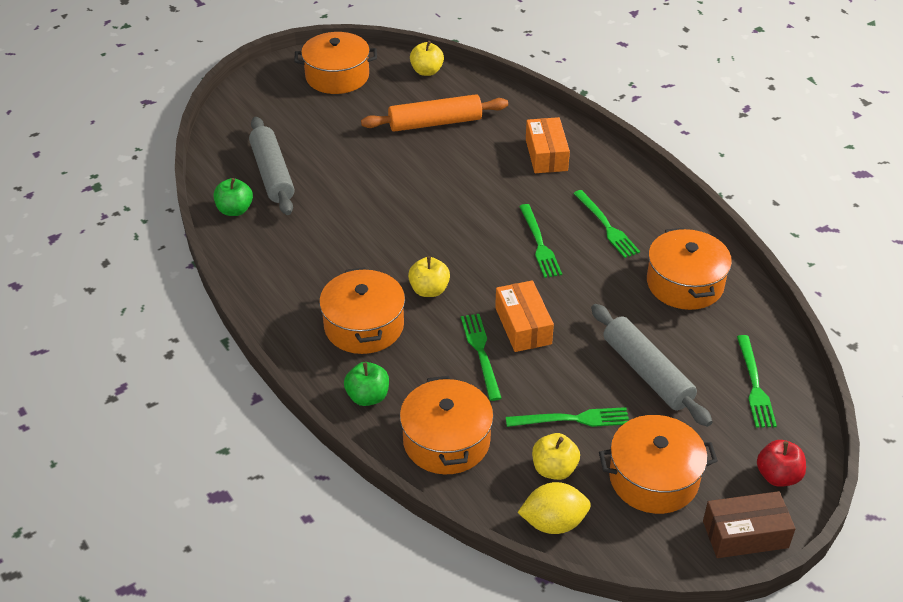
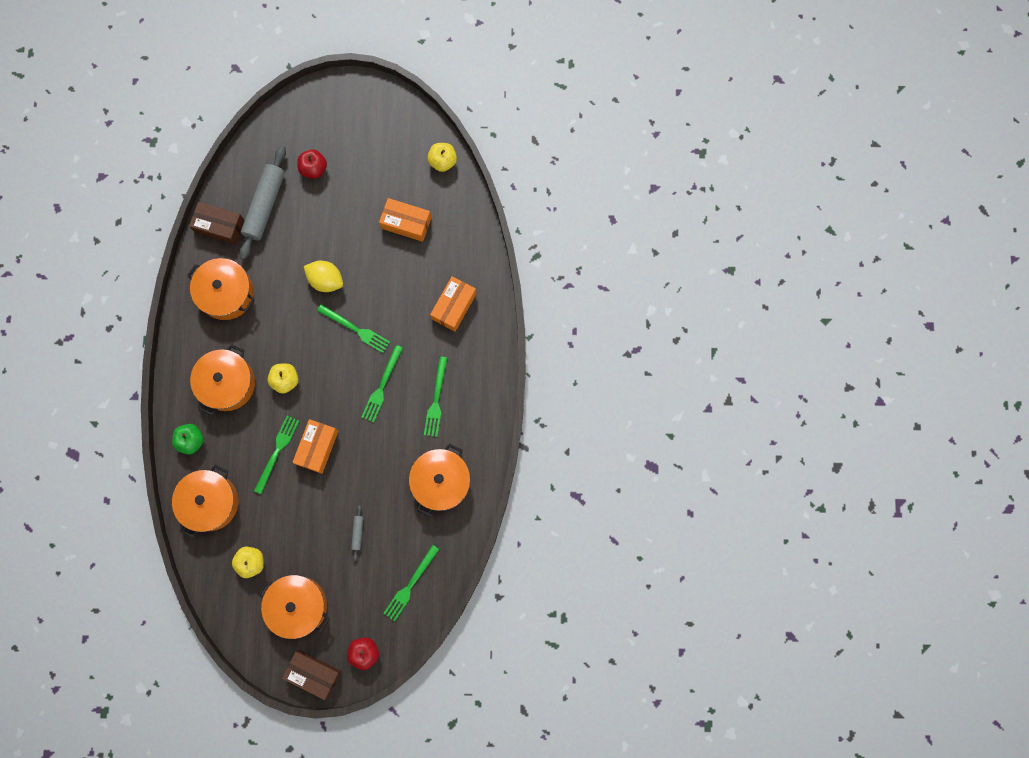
camera: 35 degrees right, 35 degrees up
green apple [214,178,253,216] -> brown box [189,202,245,245]
orange pot [294,32,377,94] -> orange pot moved to [187,258,255,320]
orange rolling pin [361,94,508,132] -> orange box [379,198,431,242]
green fork [506,407,629,427] -> green fork moved to [317,304,390,353]
yellow lemon [517,482,591,534] -> yellow lemon moved to [304,261,343,292]
grey rolling pin [591,304,712,427] -> grey rolling pin [351,505,363,561], size x0.43
none -> red apple [297,149,327,179]

